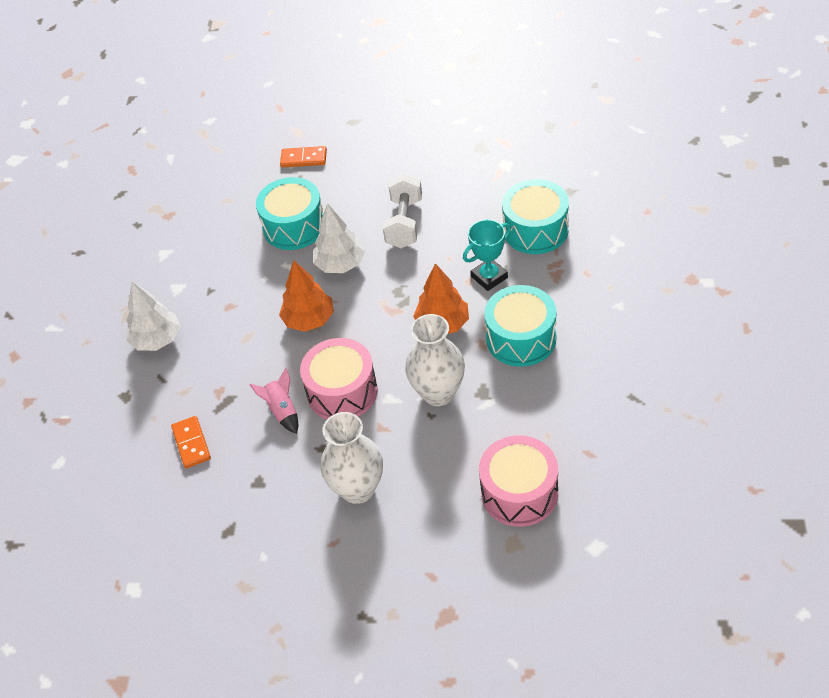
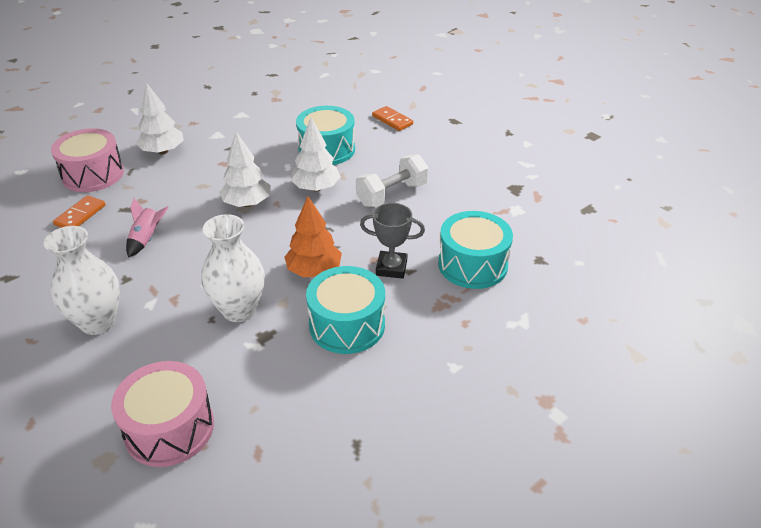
camera: 40 degrees right, 10 degrees down
orange tree [279,261,334,332] -> white tree [219,132,271,207]
pink drum [300,338,378,419] -> pink drum moved to [51,128,124,192]
turquoise trophy [463,219,511,291] -> grey trophy [360,203,425,279]

